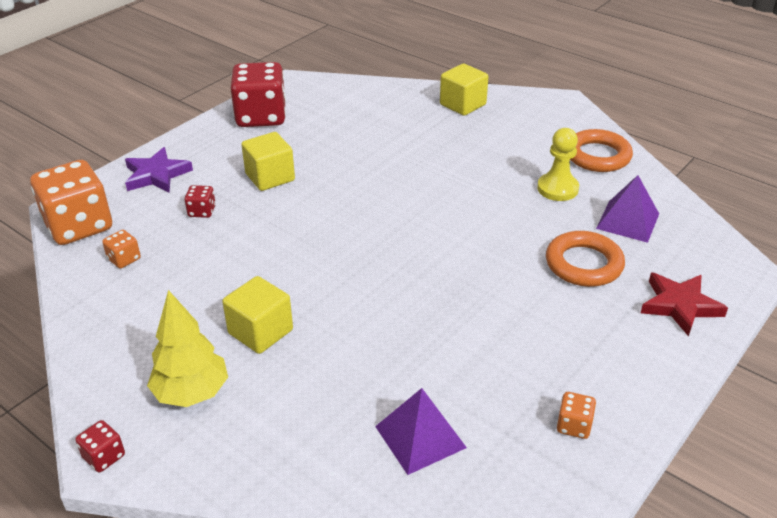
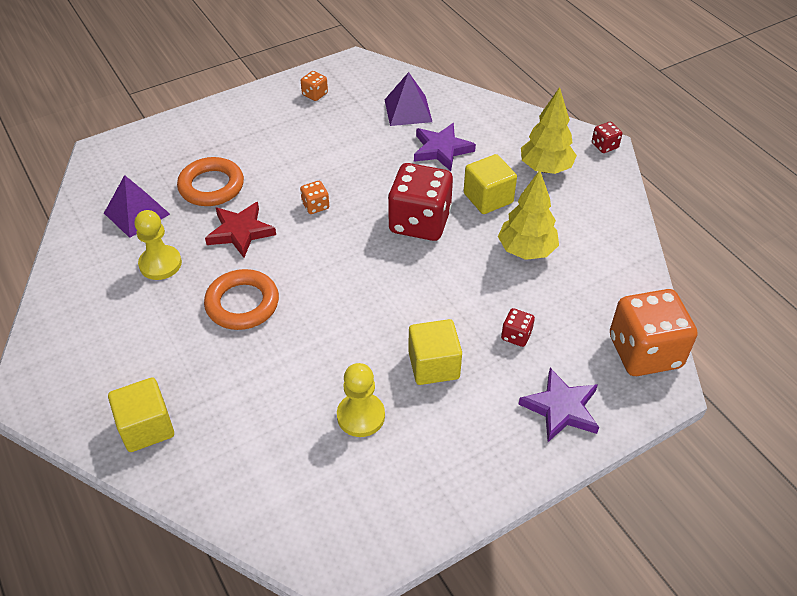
camera: 160 degrees left, 10 degrees up
orange dice [102,230,141,268] -> orange dice moved to [300,181,329,214]
red dice [230,62,286,127] -> red dice moved to [388,163,453,241]
orange ring [570,129,633,172] -> orange ring moved to [204,269,279,330]
red star [641,273,728,337] -> red star moved to [205,202,276,258]
none -> yellow pawn [337,363,385,437]
none -> purple star [414,123,476,171]
none -> yellow tree [498,170,559,260]

